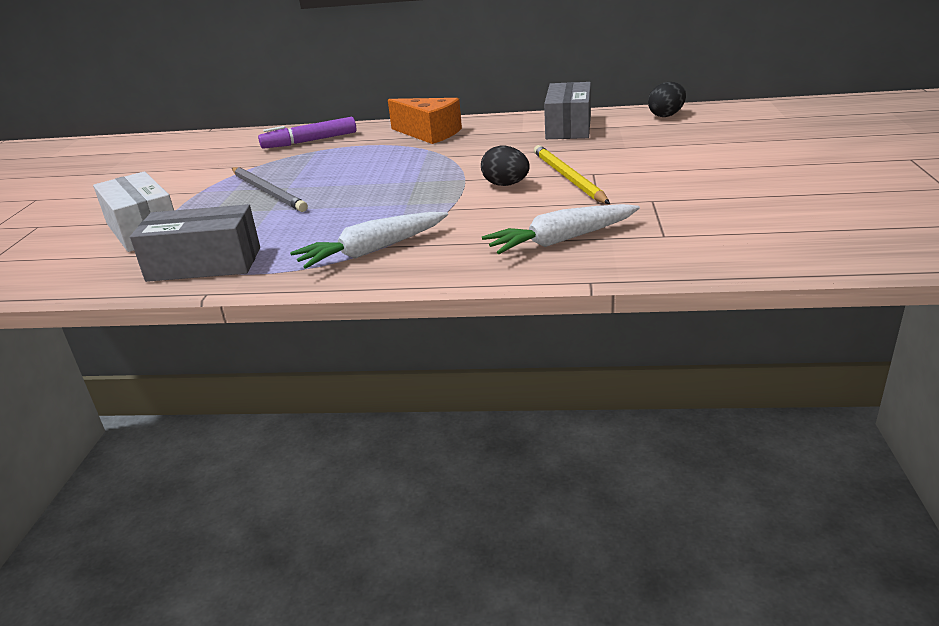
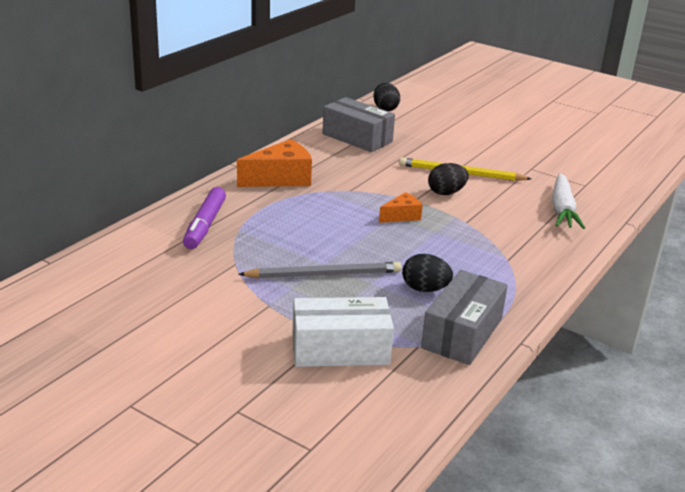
camera: 65 degrees left, 0 degrees up
white carrot [290,212,448,269] -> none
none -> orange cheese [379,192,423,223]
none -> black egg [402,254,453,292]

